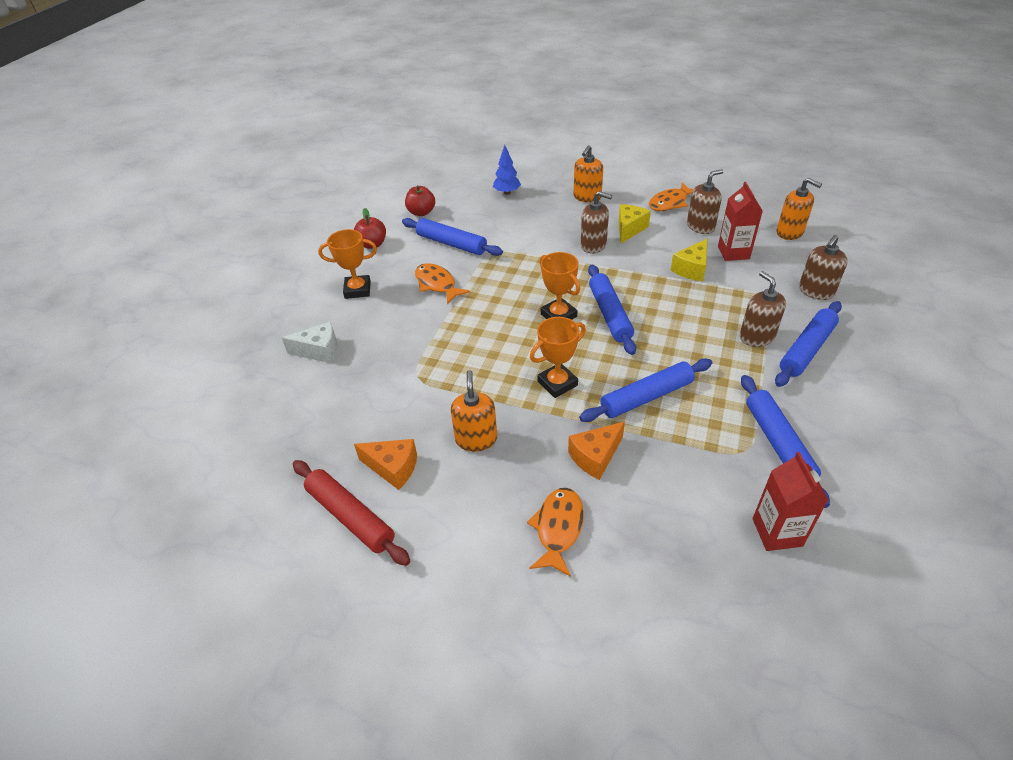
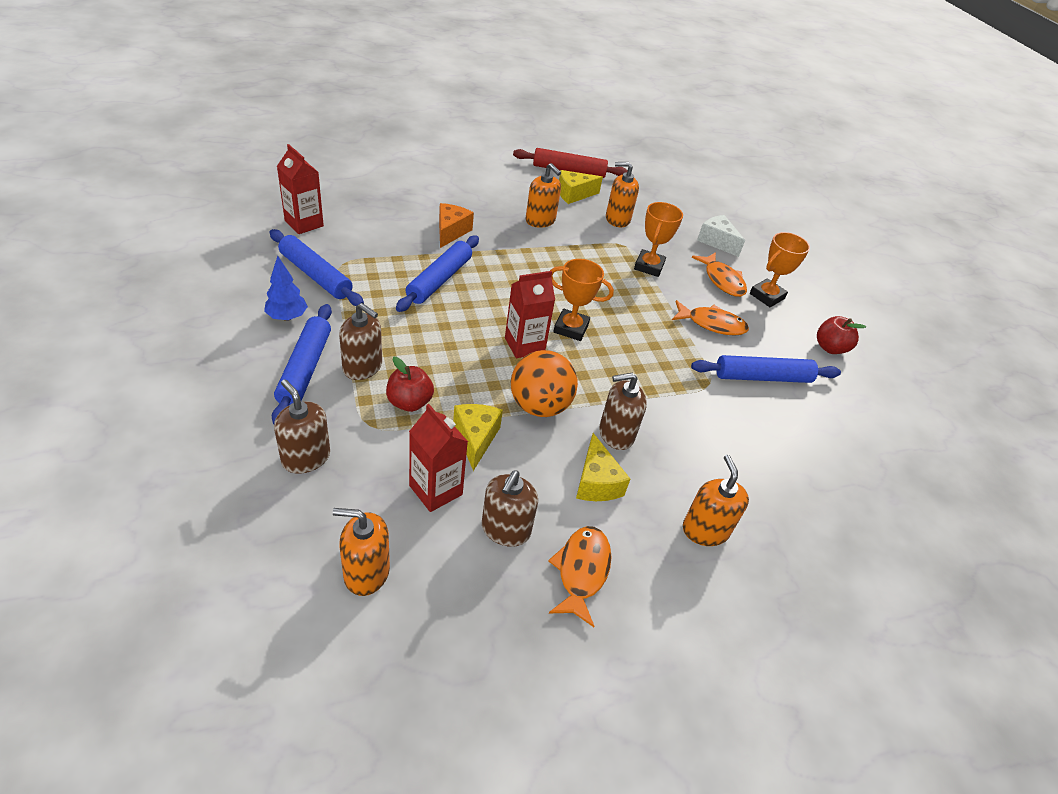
camera: 135 degrees right, 0 degrees up
white cheese [282,322,338,363] -> white cheese turned 90 degrees clockwise [697,215,745,257]
orange cheese [354,439,417,490] -> yellow cheese [559,170,603,204]
red apple [405,185,435,216] -> red apple moved to [386,357,434,412]
blue tree [493,145,521,195] -> blue tree moved to [264,256,308,321]
orange fish [527,488,584,577] -> orange fish moved to [692,252,747,297]
orange trophy [530,317,586,398] -> orange trophy moved to [634,202,683,277]
blue rolling pin [588,265,636,355] -> red carton [505,271,555,358]
brown soap dispenser [799,235,848,300] -> brown soap dispenser turned 45 degrees counterclockwise [274,379,330,474]
none -> orange ball [511,350,578,417]
none -> orange soap dispenser [606,162,639,227]

